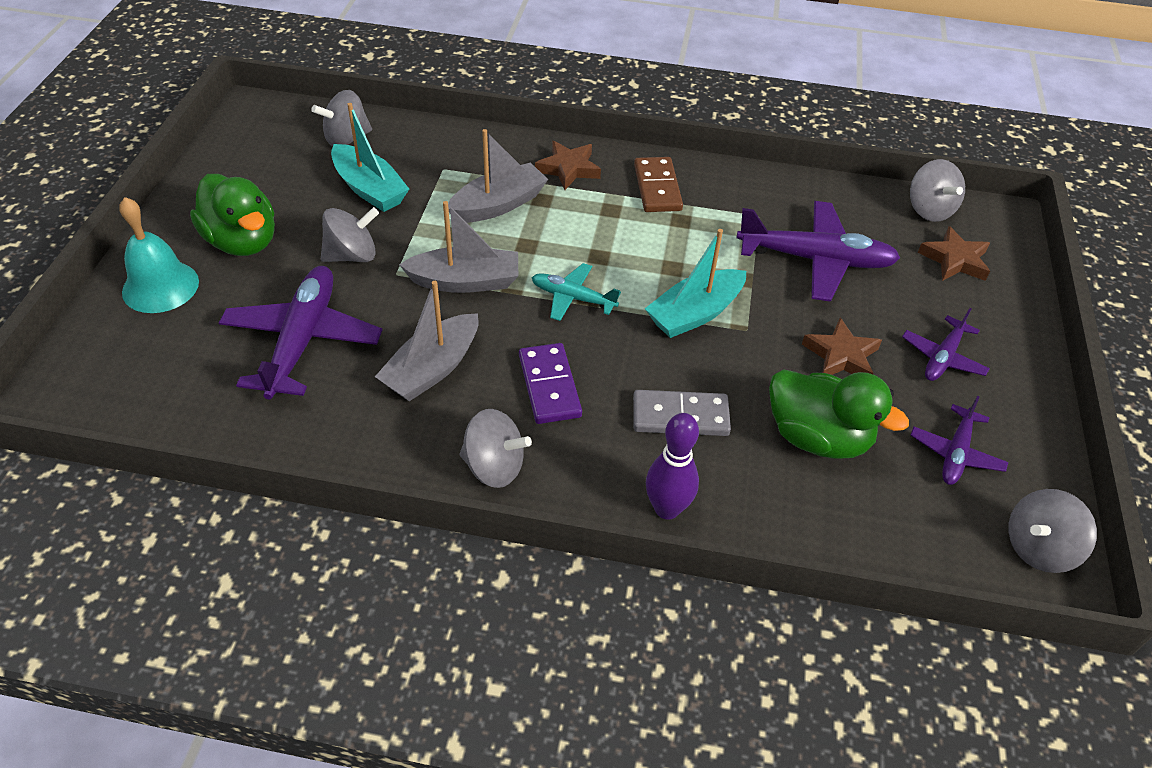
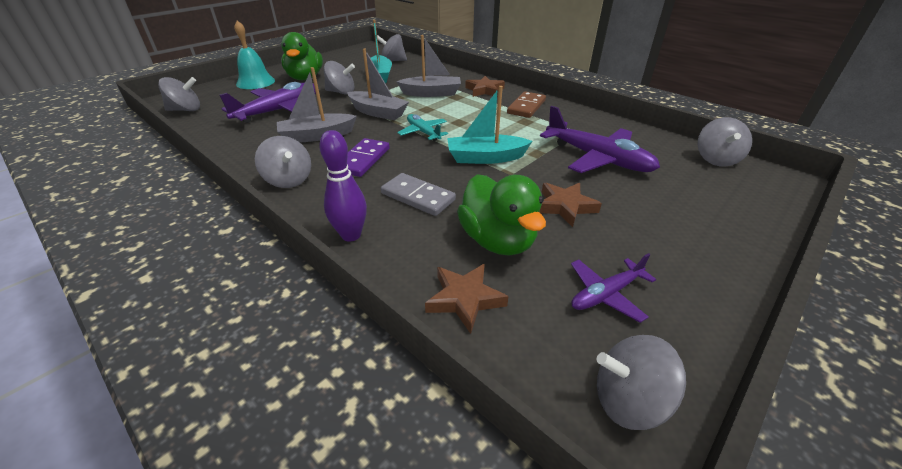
camera: 35 degrees right, 10 degrees down
purple plane [902,308,990,381] -> none
brown star [918,226,990,281] -> brown star moved to [425,264,509,334]
none -> grey spinning top [158,77,200,111]

